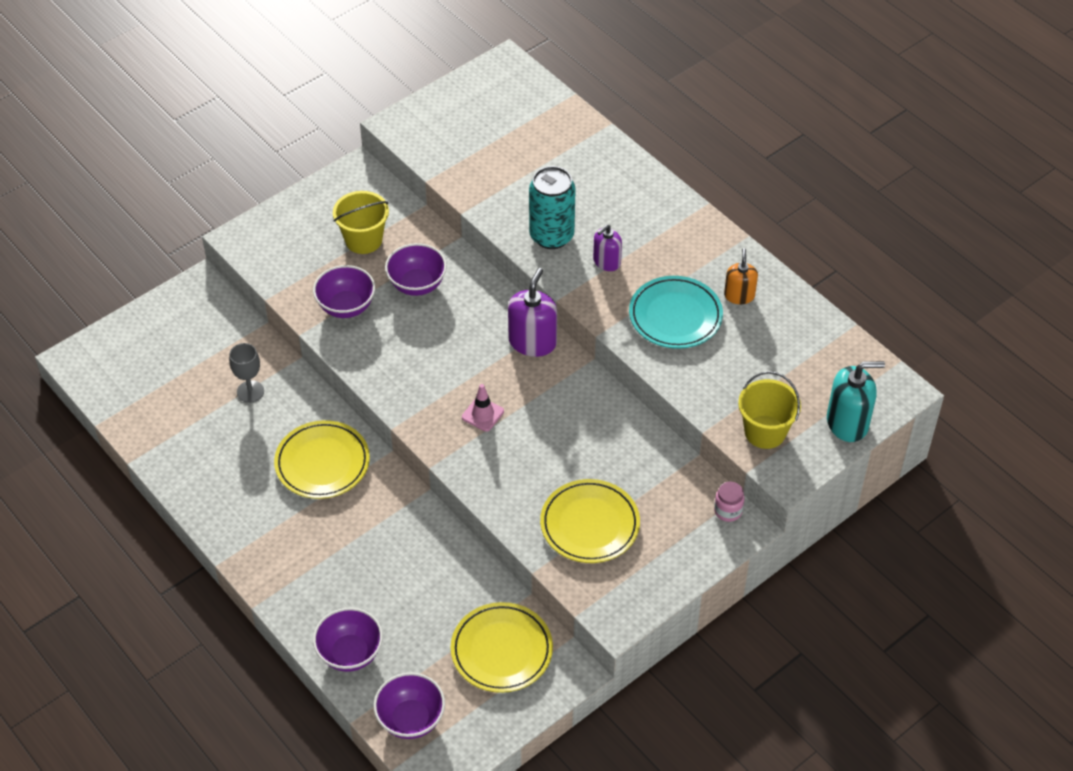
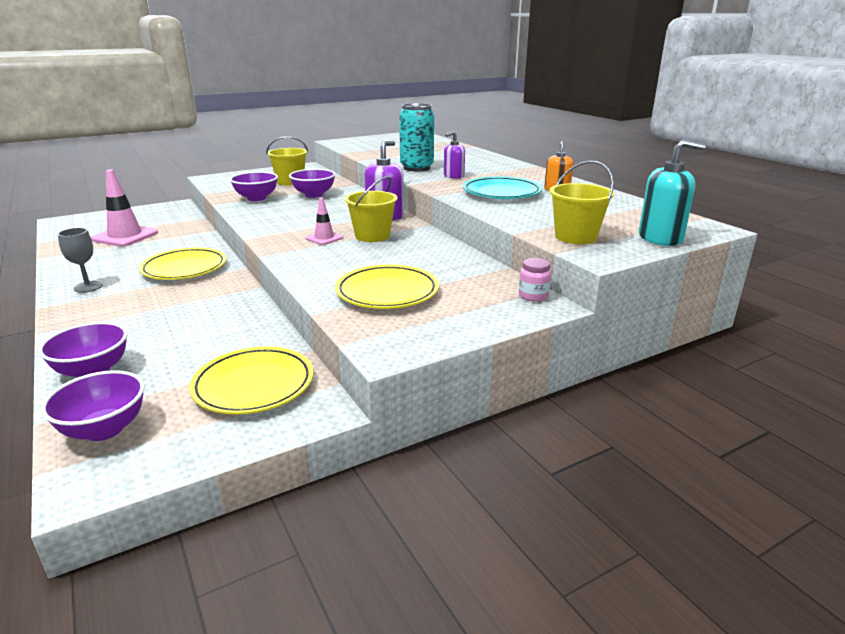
camera: 10 degrees right, 25 degrees down
grey goblet [229,343,264,403] -> grey goblet moved to [58,228,103,293]
none -> pink traffic cone [91,169,158,247]
none -> yellow bucket [345,176,398,242]

